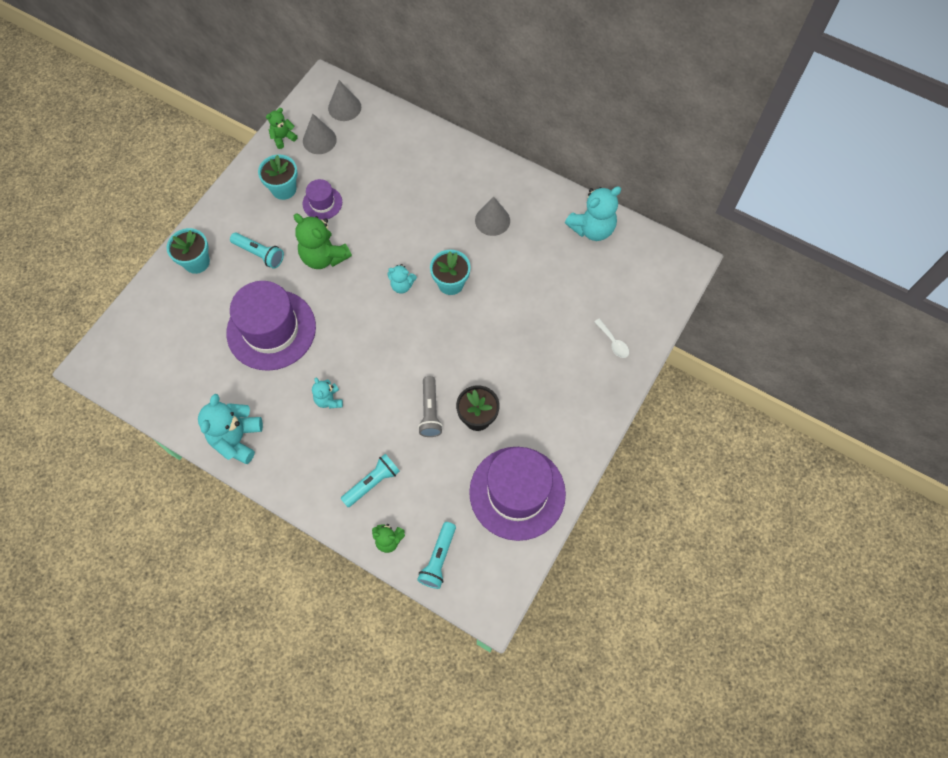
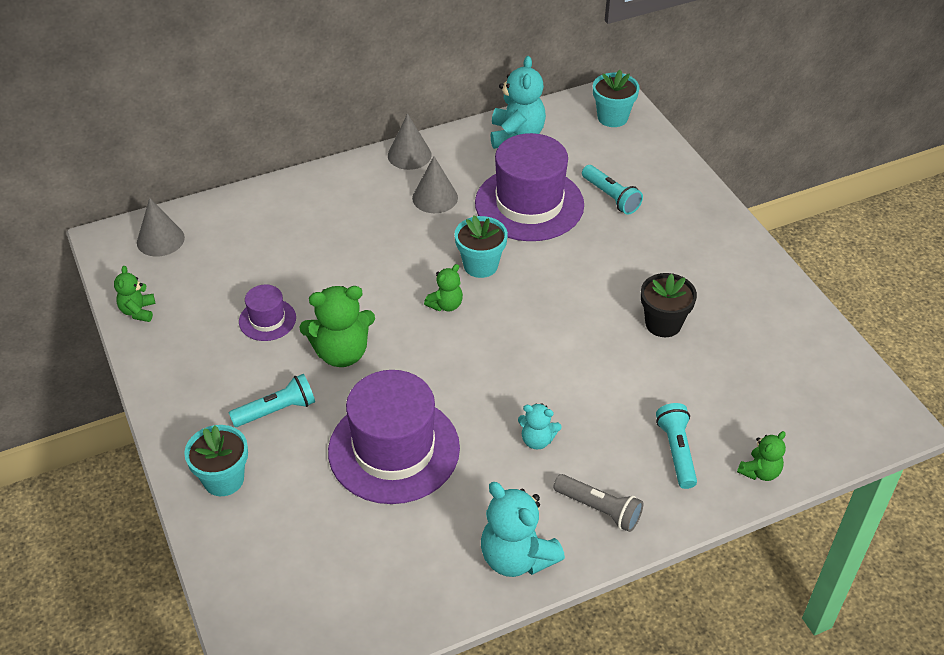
camera: 55 degrees left, 20 degrees down
turquoise flower pot [258,154,298,200] -> turquoise flower pot moved to [593,70,640,127]
grey cone [303,114,337,154] -> grey cone moved to [388,113,432,170]
turquoise teddy bear [387,264,417,294] -> green teddy bear [424,264,463,311]
turquoise flashlight [417,522,456,589] -> turquoise flashlight moved to [582,165,643,215]
grey flashlight [418,376,443,437] -> grey flashlight moved to [553,474,644,532]
purple hat [469,447,566,541] -> purple hat moved to [475,133,584,241]
white spoon [594,318,629,358] -> none

